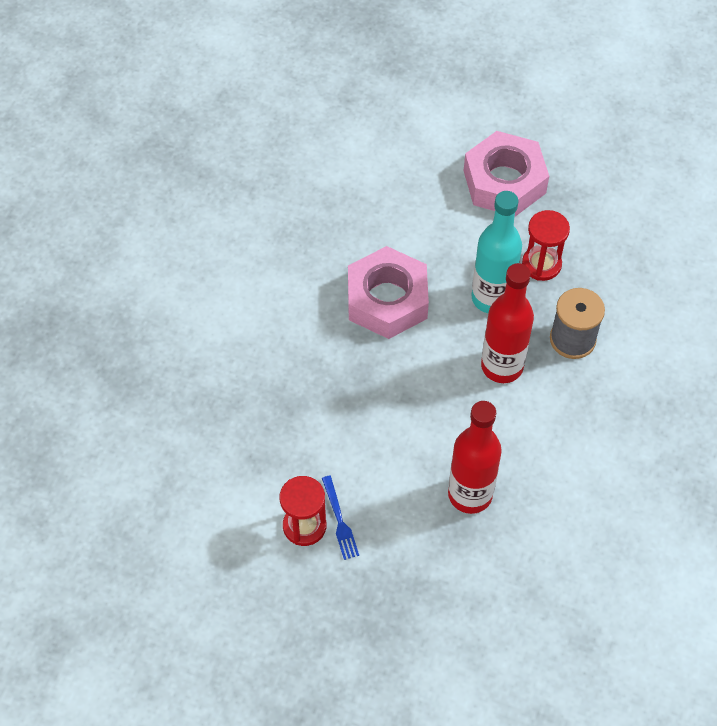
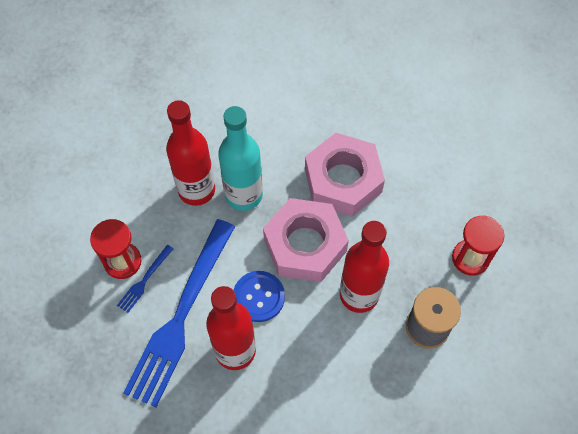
camera: 50 degrees right, 5 degrees up
pink nut [464,131,549,216] -> pink nut moved to [263,198,349,282]
turquoise bottle [472,191,522,313] -> turquoise bottle moved to [218,106,263,211]
none -> blue fork [124,219,235,407]
none -> red bottle [166,100,215,206]
none -> blue button [233,271,285,322]

